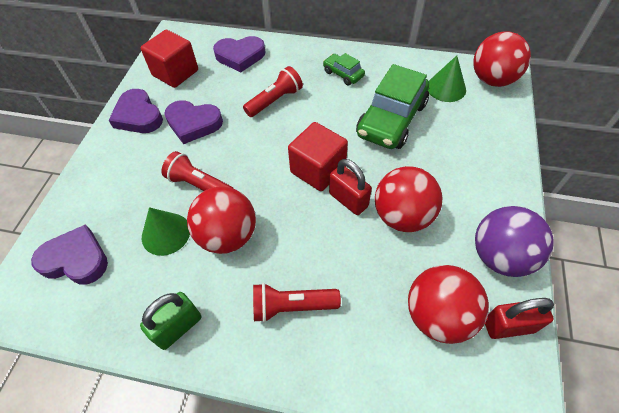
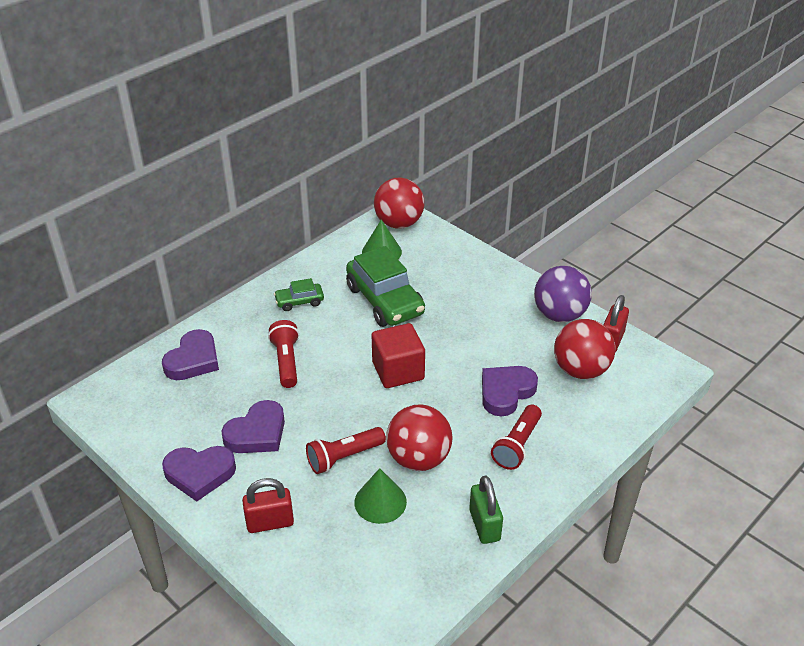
camera: 60 degrees left, 15 degrees down
purple heart [31,224,108,285] -> purple heart moved to [482,366,538,417]
red cube [141,30,198,88] -> none
red padlock [329,159,372,215] -> red padlock moved to [242,478,294,533]
red ball [375,166,443,232] -> none

